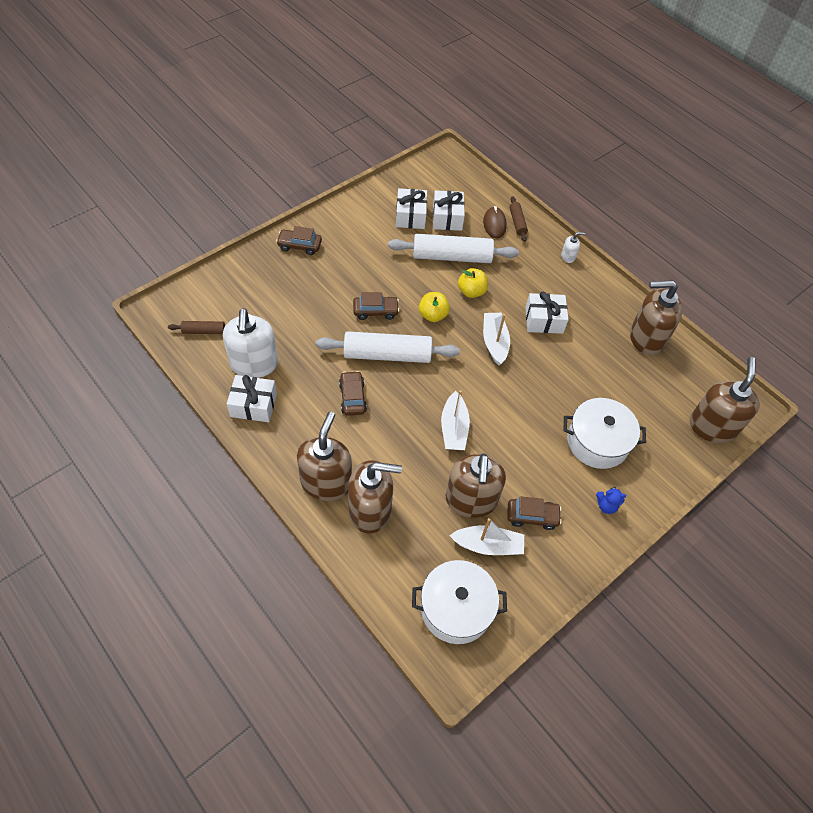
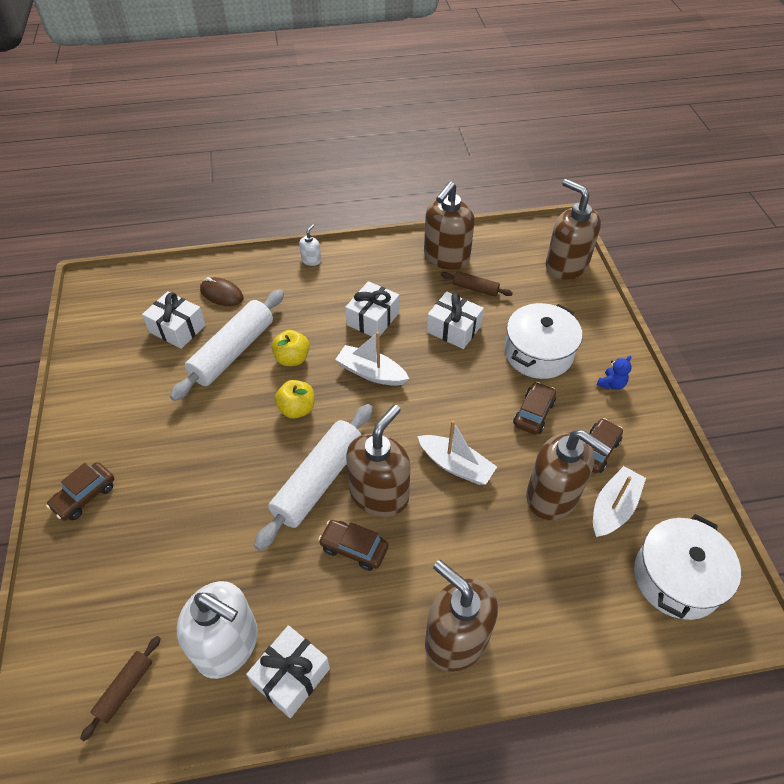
camera: 55 degrees left, 5 degrees down
brown soap dispenser [348,460,402,534] -> brown soap dispenser moved to [346,404,410,517]
brown car [353,292,399,320] -> brown car moved to [513,382,556,434]
white gift [396,188,427,229] -> white gift moved to [427,292,484,349]
brown rolling pin [509,196,528,242] -> brown rolling pin moved to [441,271,513,296]

